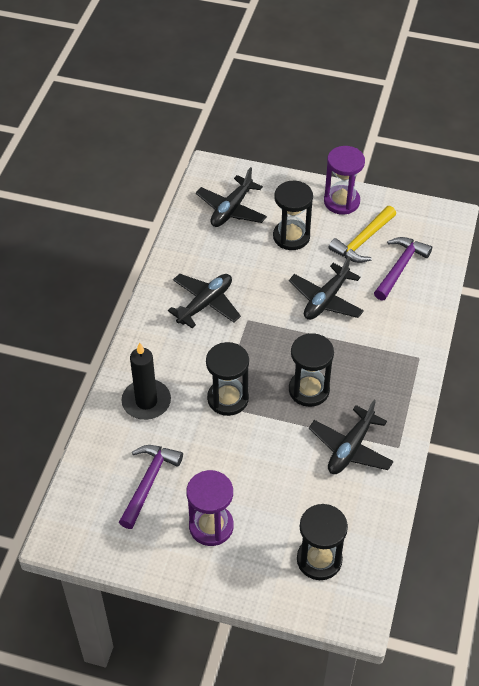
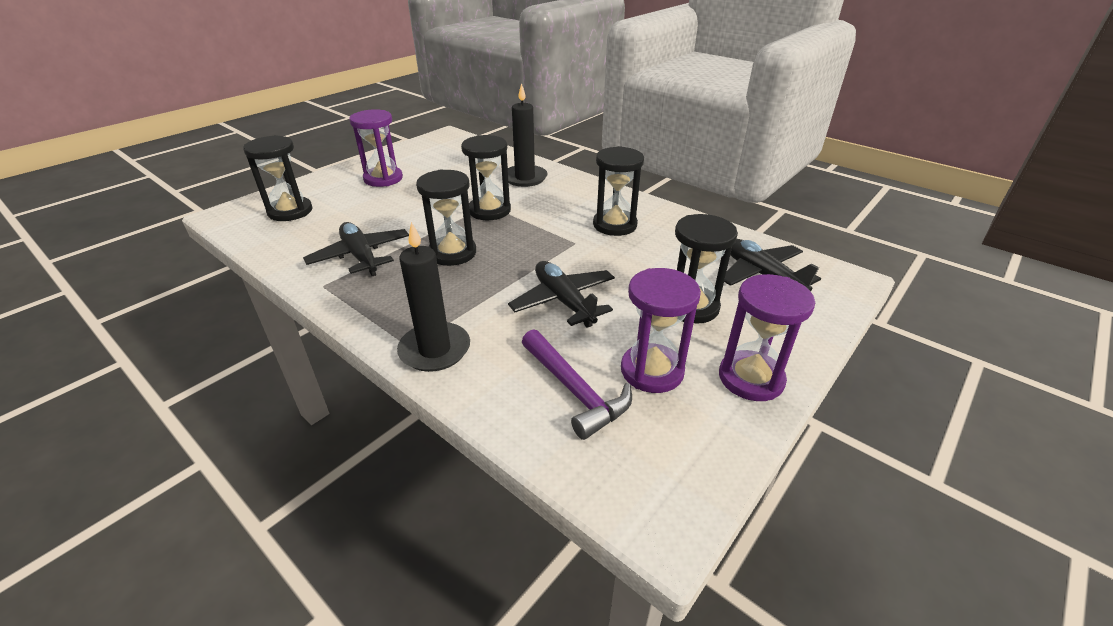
camera: 115 degrees right, 15 degrees down
purple hammer [119,445,183,529] -> none
black plane [168,274,241,328] -> black hourglass [593,146,644,236]
yellow hammer [328,206,396,263] -> purple hourglass [621,268,701,393]
none -> black candle [397,222,470,372]

